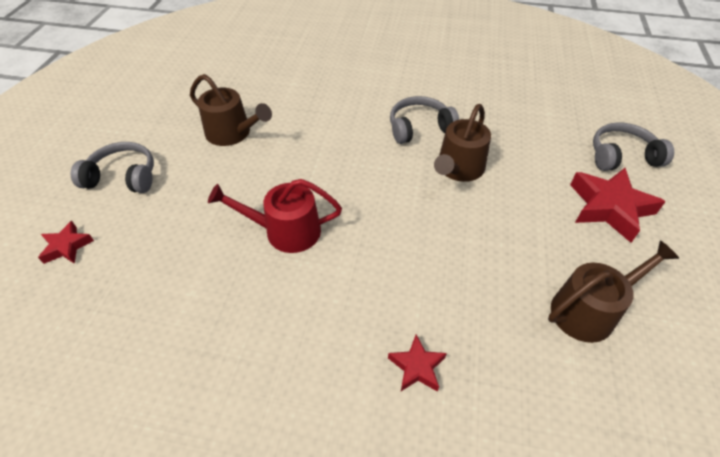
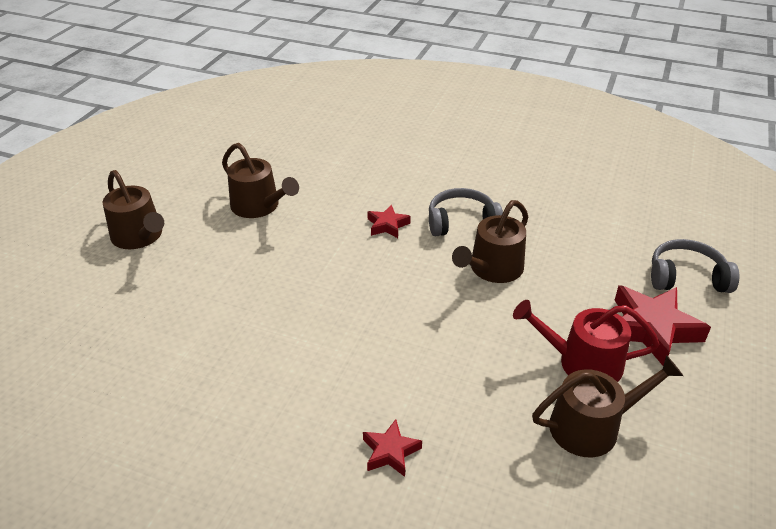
camera: 10 degrees right, 10 degrees down
red star [38,221,94,264] -> red star moved to [367,205,411,238]
grey headphones [71,142,154,193] -> brown watering can [103,170,164,249]
red watering can [208,179,342,253] -> red watering can moved to [513,300,659,382]

